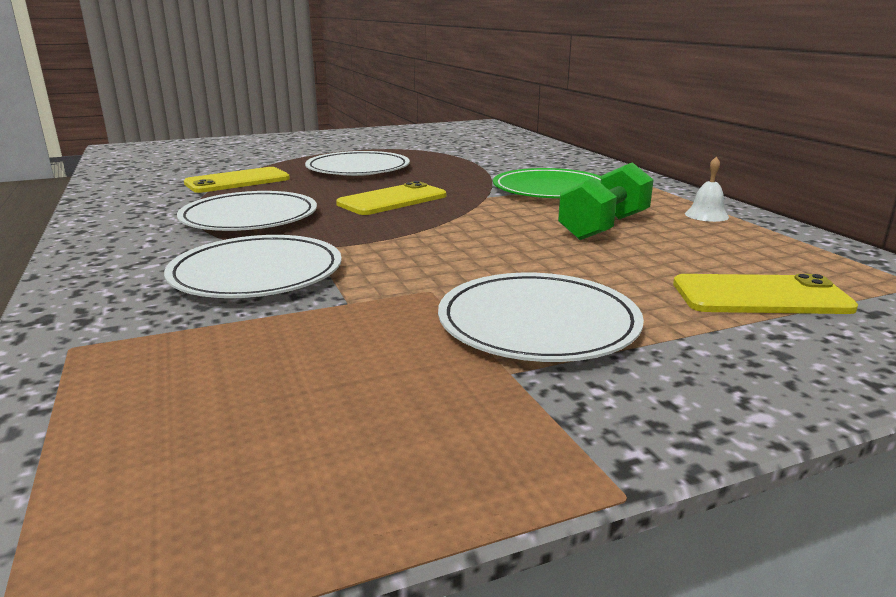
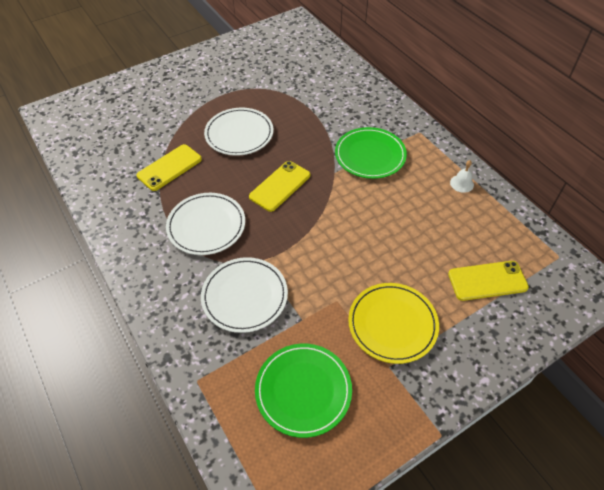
camera: 10 degrees left, 30 degrees up
white plate [438,273,644,362] -> yellow plate [348,283,439,364]
green dumbbell [558,162,654,240] -> none
none -> green plate [255,344,352,438]

